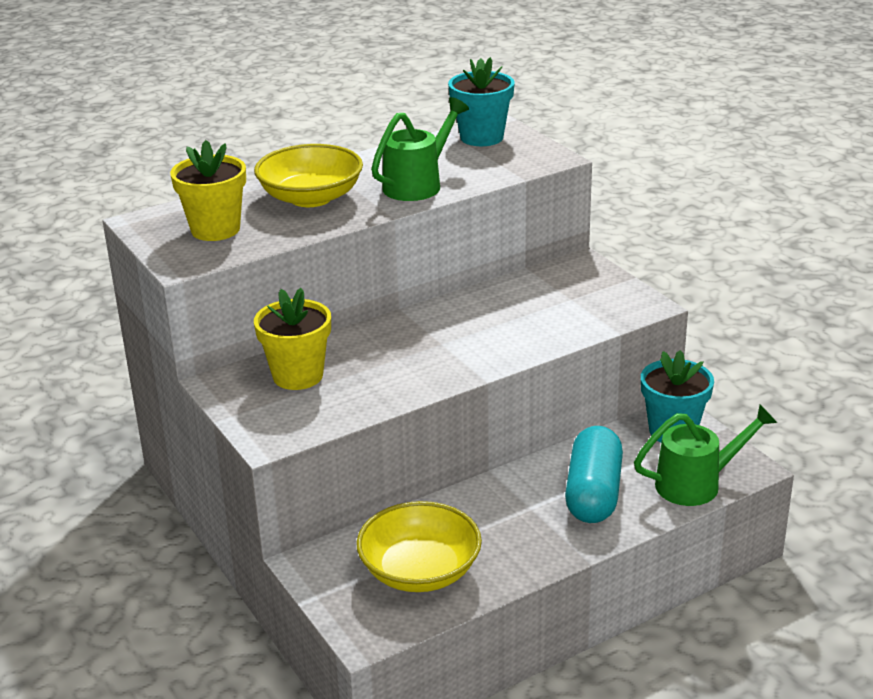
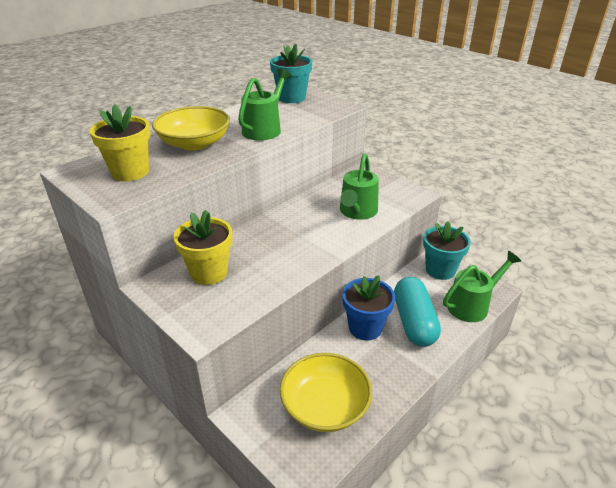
camera: 15 degrees left, 5 degrees up
none -> green watering can [340,154,379,220]
none -> blue flower pot [342,275,395,341]

